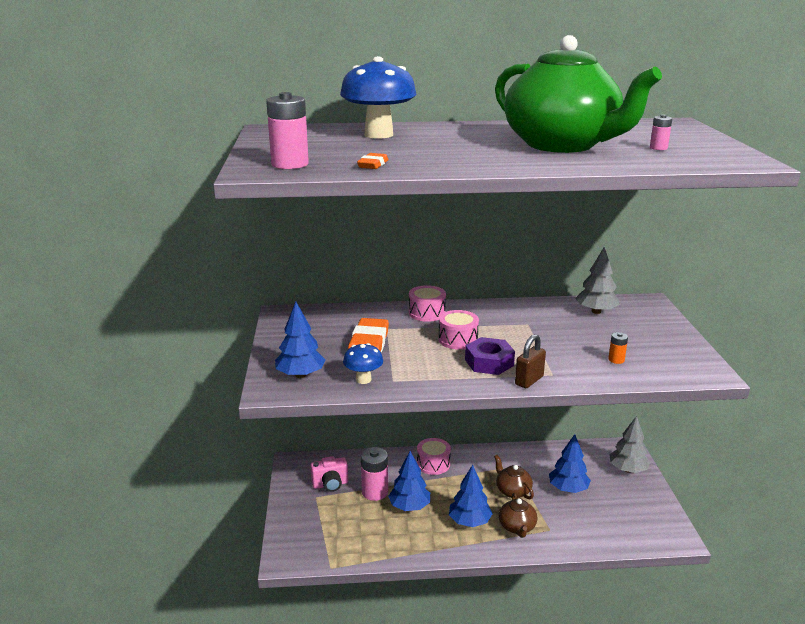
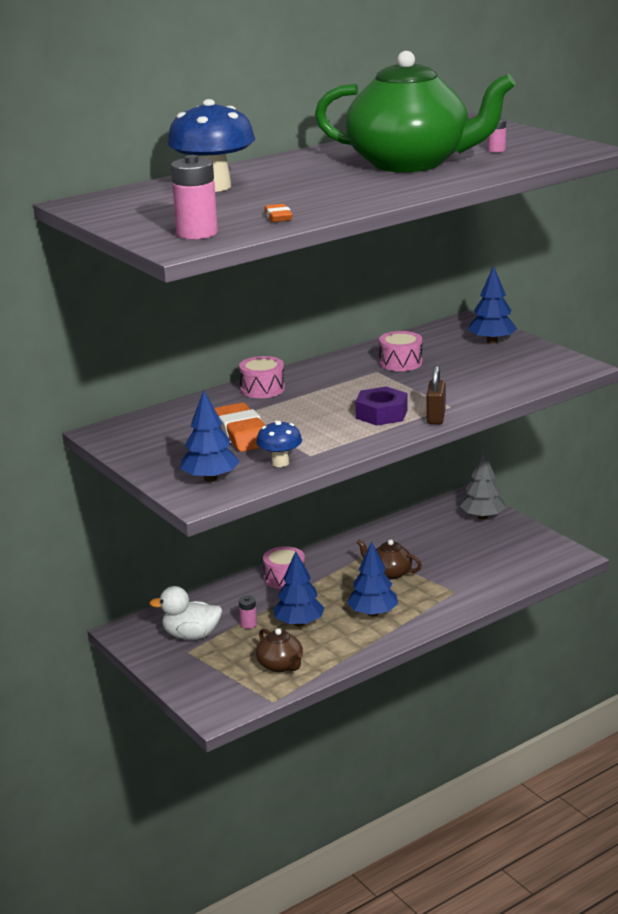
camera: 30 degrees left, 0 degrees up
pink camera [310,456,348,492] -> white duck [149,586,222,640]
pink battery [361,447,388,501] -> pink battery [239,596,257,629], size x0.51
pink drum [438,310,479,350] -> pink drum moved to [379,331,422,371]
brown teapot [499,493,537,538] -> brown teapot moved to [256,628,303,672]
blue tree [549,434,591,493] -> blue tree moved to [468,265,517,344]
grey tree [575,246,620,314] -> none
orange battery [608,332,628,364] -> none

